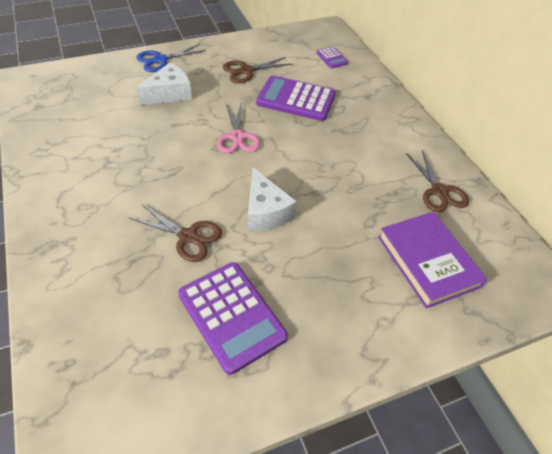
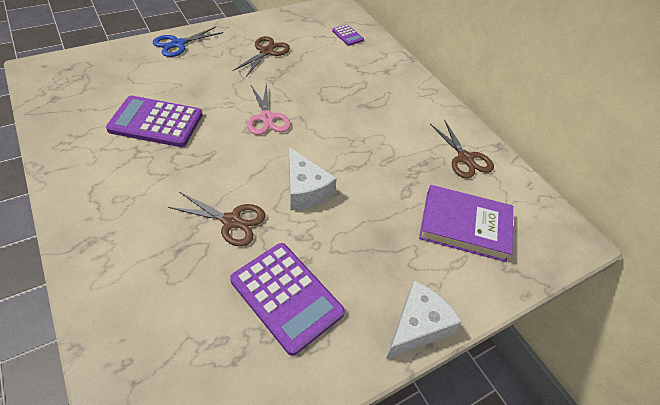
camera: 10 degrees left, 0 degrees up
white cheese [136,63,192,105] -> white cheese moved to [386,280,462,359]
brown scissors [223,57,292,83] -> brown scissors turned 150 degrees clockwise [233,36,290,77]
purple calculator [256,76,336,121] -> purple calculator moved to [106,96,202,147]
purple book [378,212,487,309] -> purple book turned 45 degrees counterclockwise [419,185,513,262]

